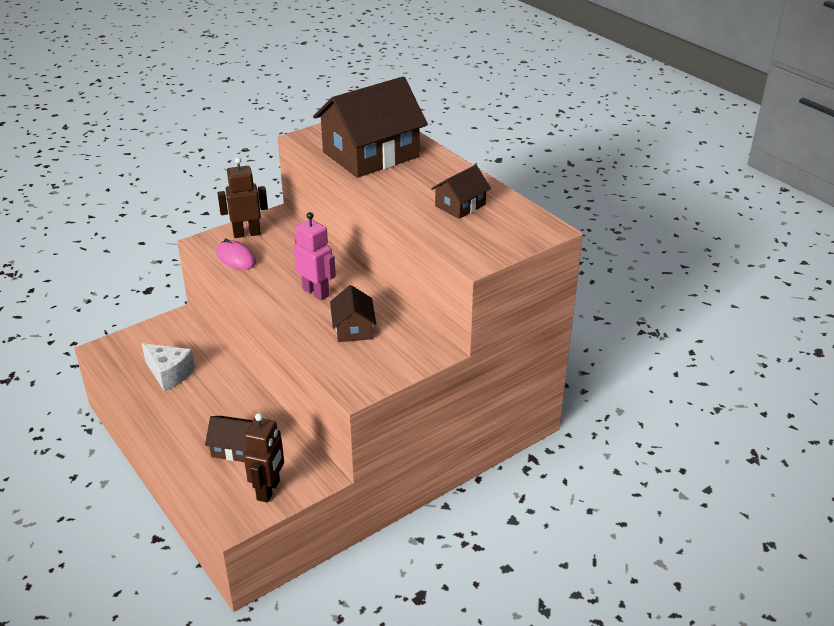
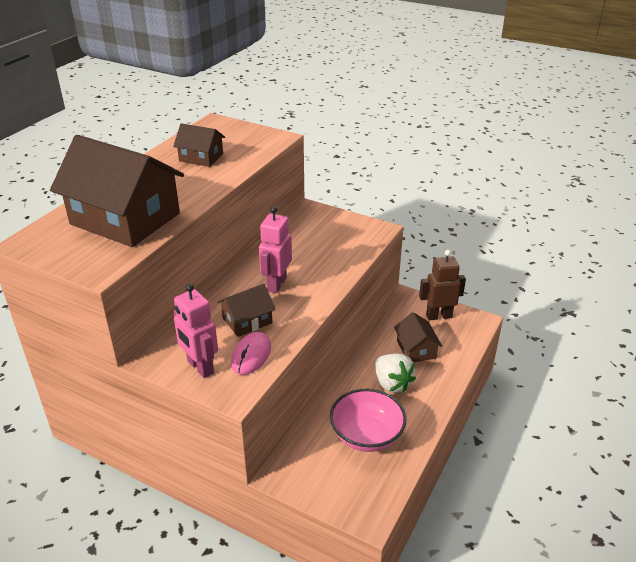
camera: 115 degrees left, 0 degrees up
white cheese [141,343,195,391] -> pink bowl [330,389,406,452]
brown robot [217,157,268,238] -> pink robot [174,283,218,378]
brown house [330,285,376,342] -> brown house moved to [217,284,276,337]
none -> white strawberry [375,353,416,393]

